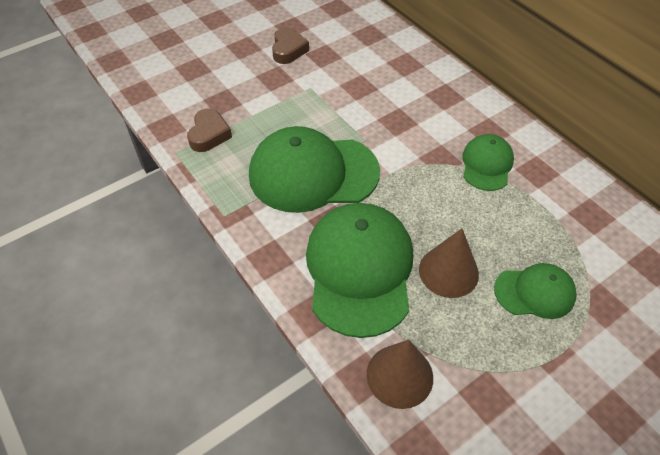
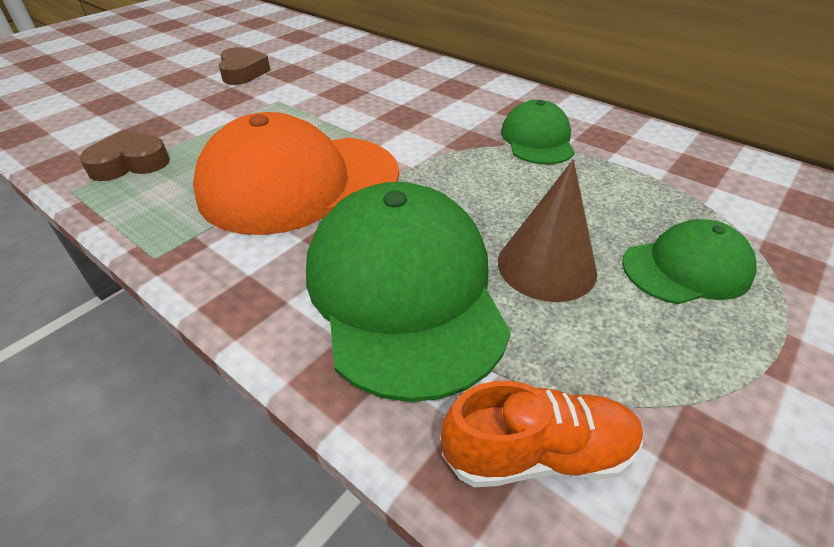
camera: 15 degrees left, 10 degrees down
brown heart [187,108,232,152] -> brown heart turned 105 degrees counterclockwise [79,130,170,181]
green cap [249,126,380,213] -> orange cap [193,112,399,235]
brown cone [366,340,433,409] -> orange shoe [441,381,643,487]

